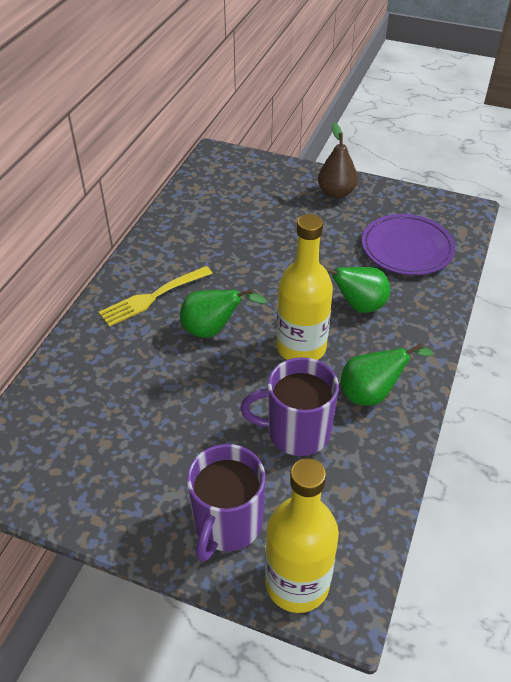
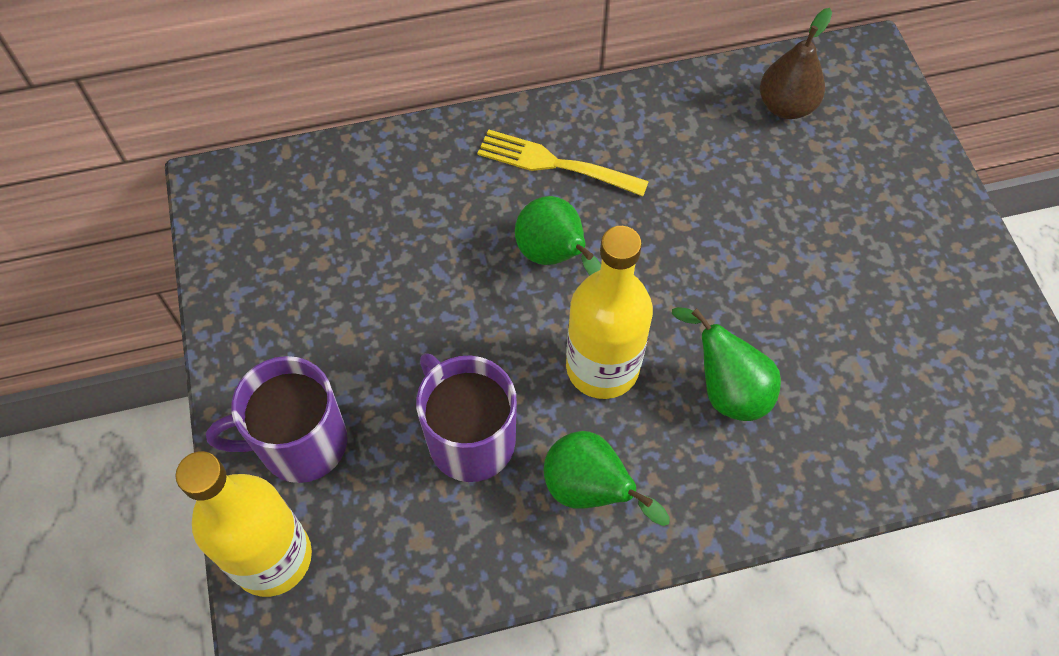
camera: 55 degrees right, 15 degrees up
brown pear [318,123,358,198] -> brown pear moved to [760,8,832,119]
purple plate [362,214,455,275] -> none

